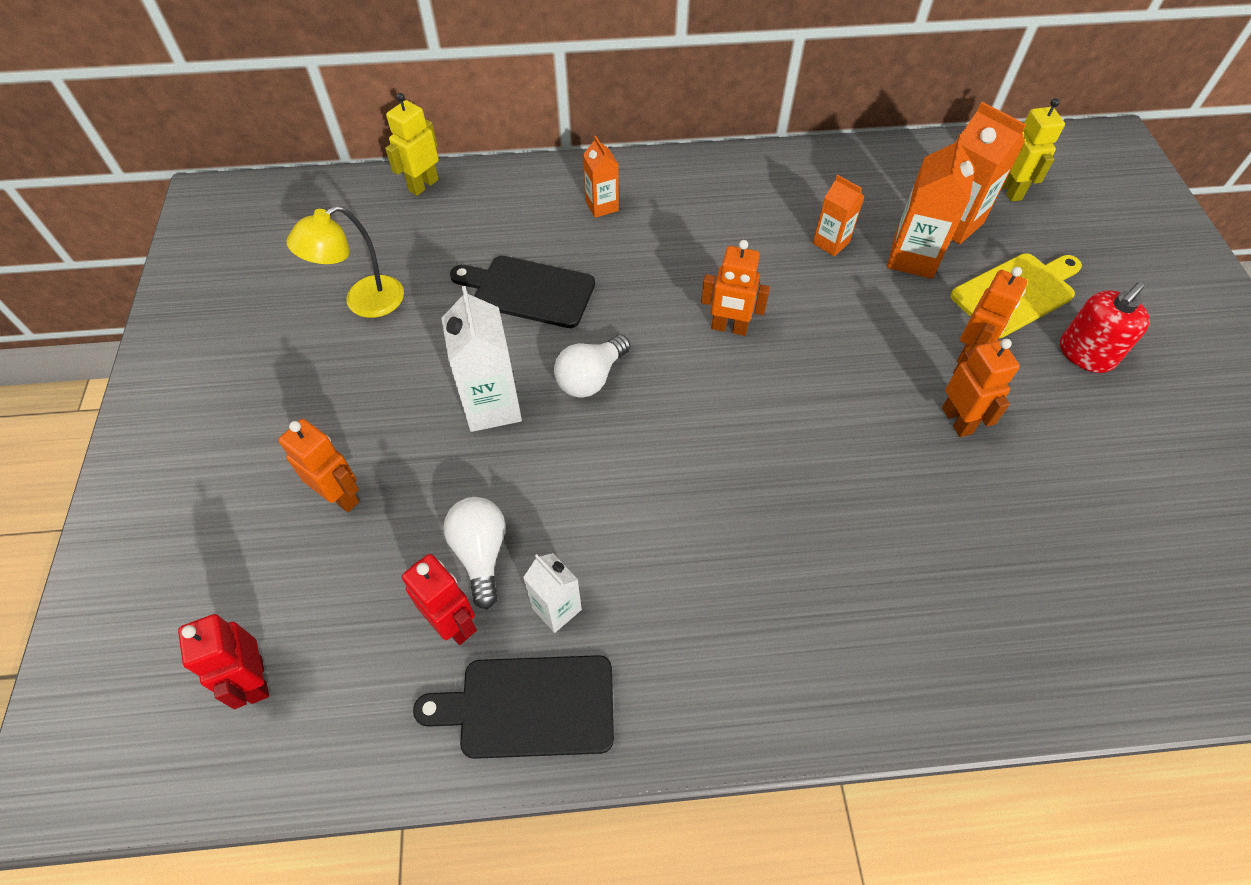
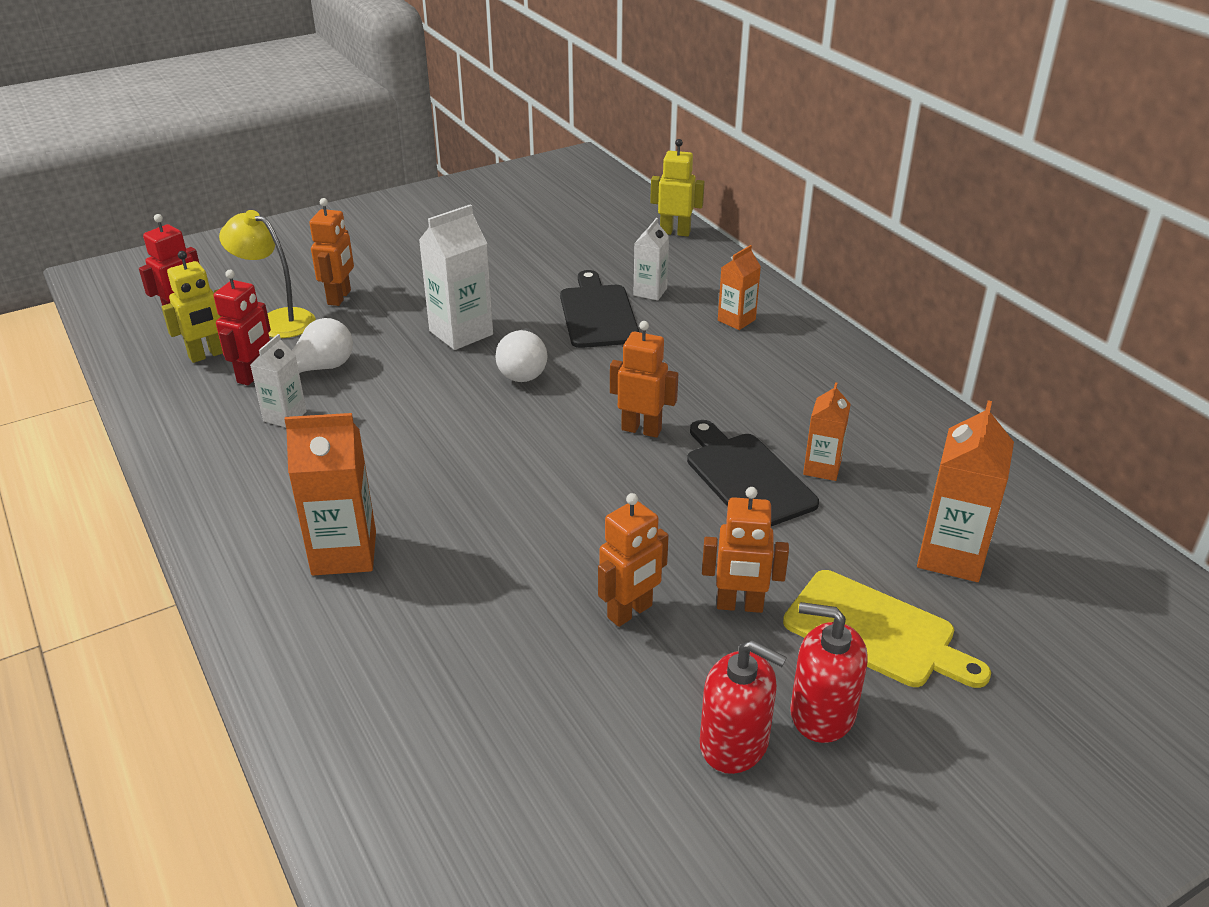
camera: 65 degrees right, 20 degrees down
yellow lamp [286,205,404,318] -> yellow lamp moved to [219,210,315,338]
black cutting board [413,655,614,759] -> black cutting board moved to [687,420,819,526]
white light bulb [554,335,630,398] -> white light bulb turned 105 degrees counterclockwise [495,328,547,382]
orange robot [701,240,770,336] -> orange robot turned 120 degrees clockwise [610,321,678,438]
orange carton [887,134,975,279] -> orange carton moved to [284,413,376,576]
yellow robot [1002,98,1065,202] -> yellow robot moved to [161,251,223,363]
none -> white carton [633,218,669,301]
none -> red soap dispenser [700,640,787,774]

